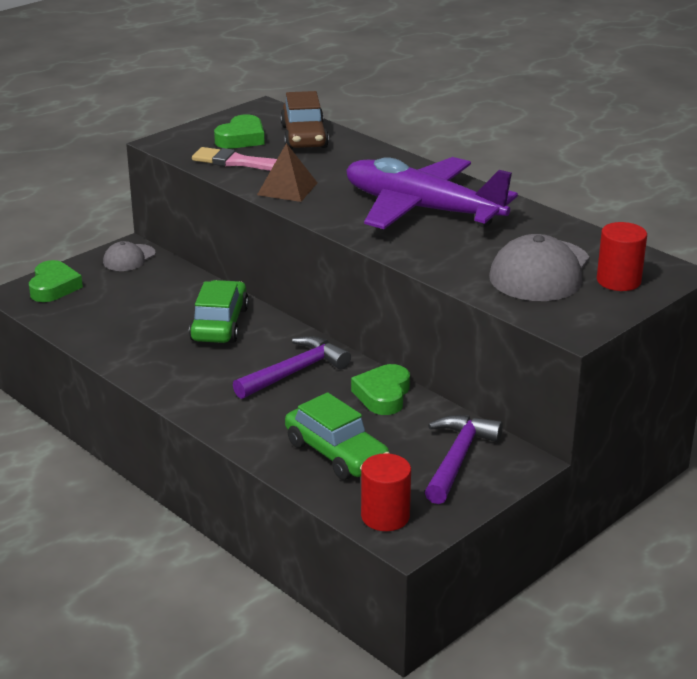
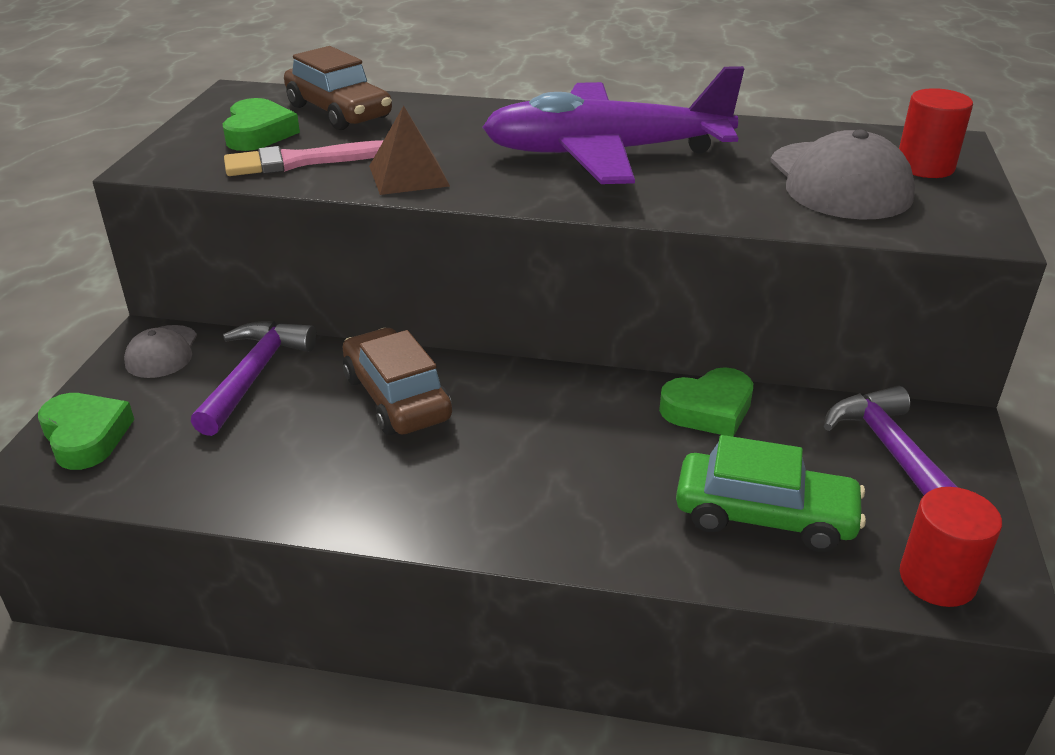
camera: 35 degrees left, 5 degrees up
green car [189,280,249,343] -> brown car [342,328,452,435]
purple hammer [233,336,351,399] -> purple hammer moved to [191,321,317,436]
green heart [351,364,410,415] -> green heart turned 90 degrees counterclockwise [659,367,753,437]

